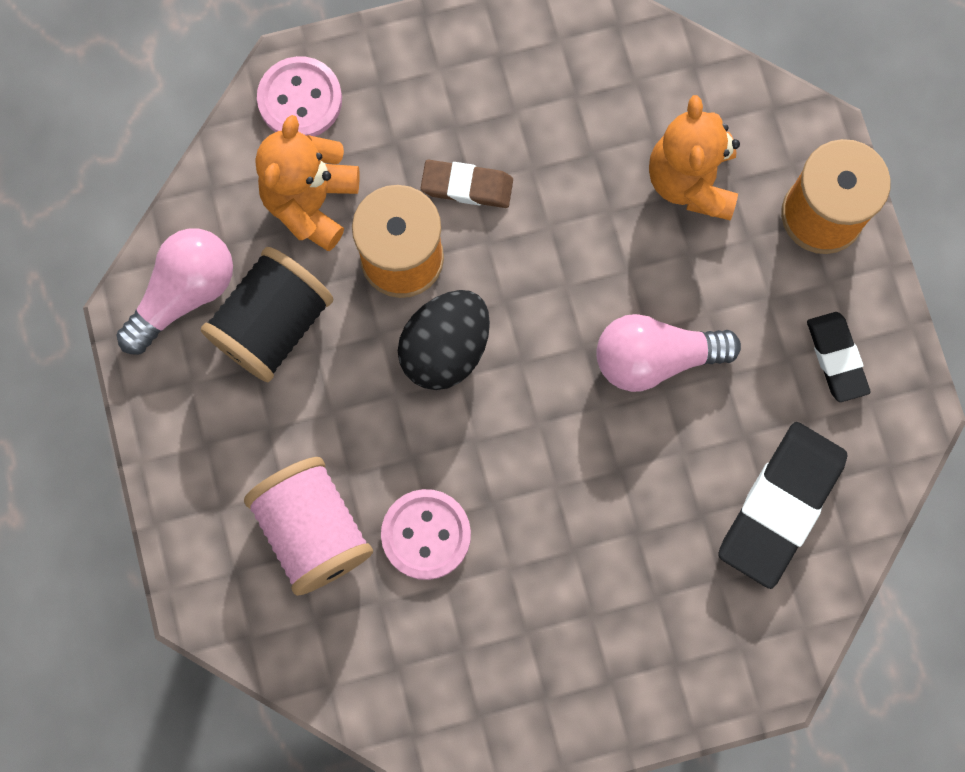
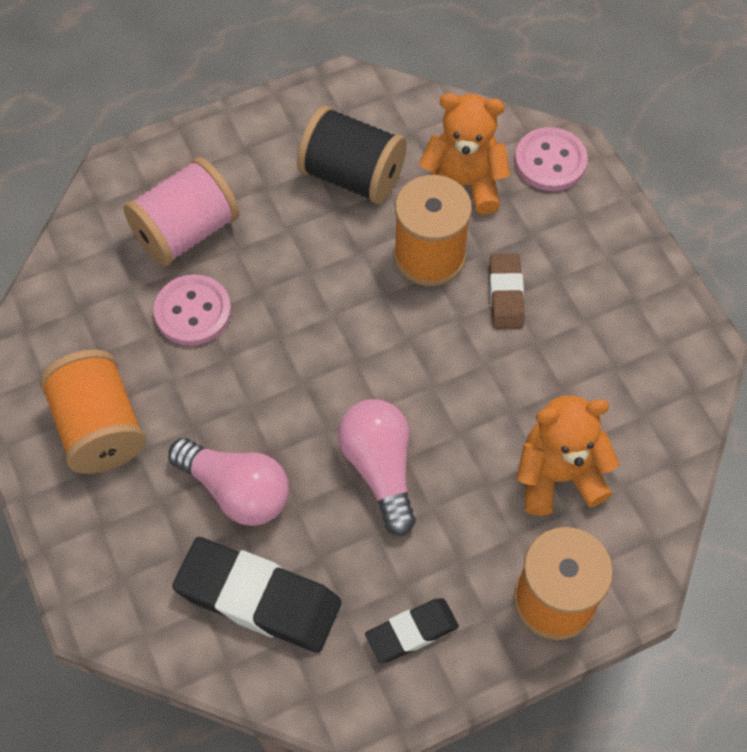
camera: 80 degrees right, 15 degrees down
pink light bulb [116,228,233,354] -> pink light bulb moved to [168,438,289,526]
black egg [398,290,490,390] -> none
none -> orange spool [40,349,146,474]

